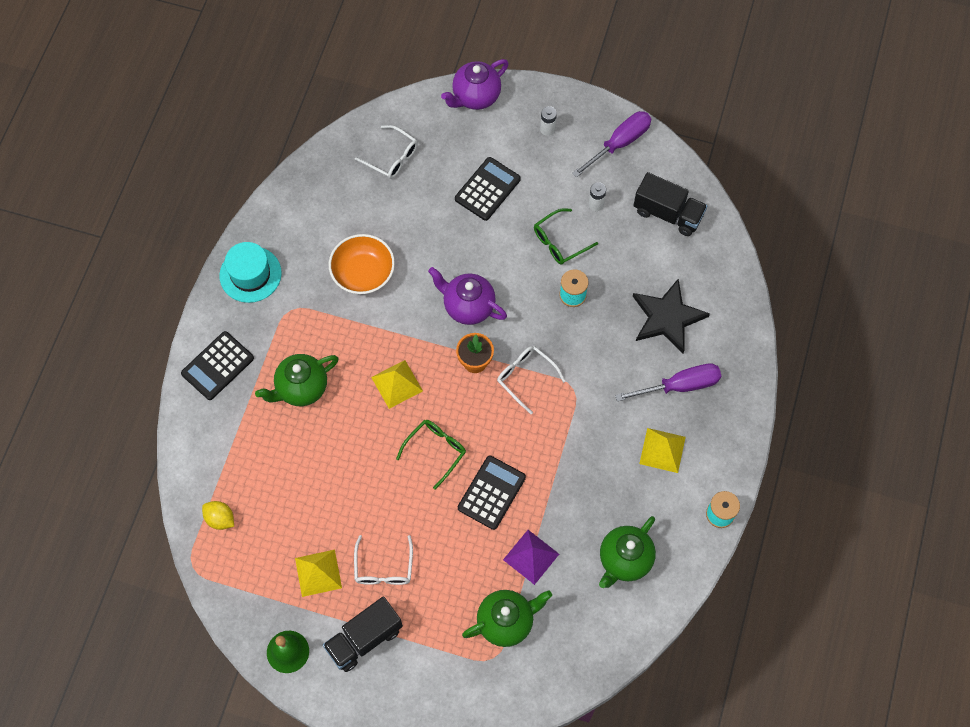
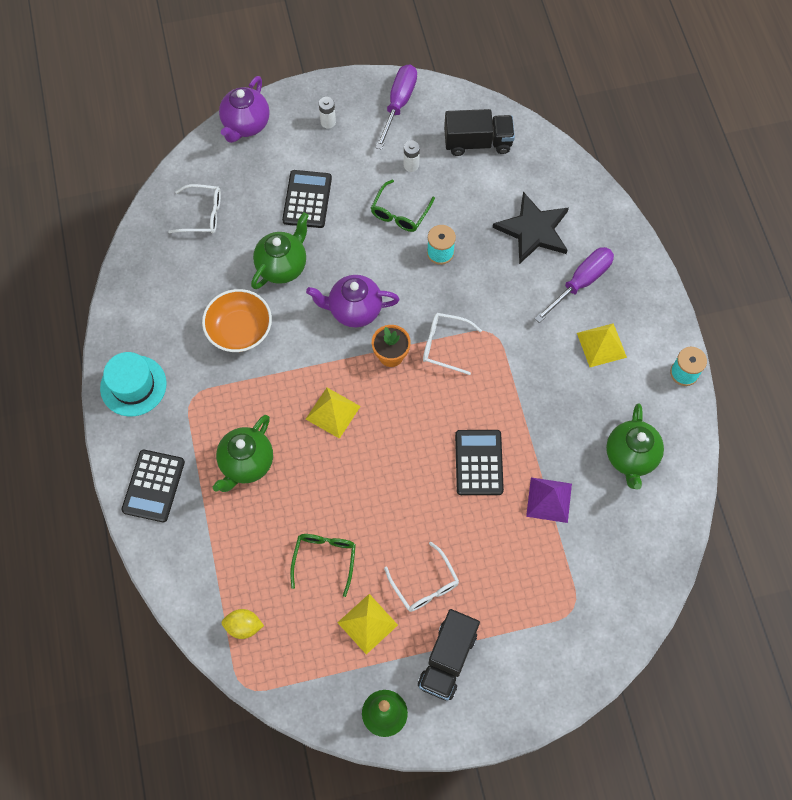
camera: 30 degrees left, 0 degrees up
green glasses [396,420,466,489] -> green glasses moved to [290,534,356,597]
green teapot [462,590,552,647] -> green teapot moved to [251,212,309,289]

